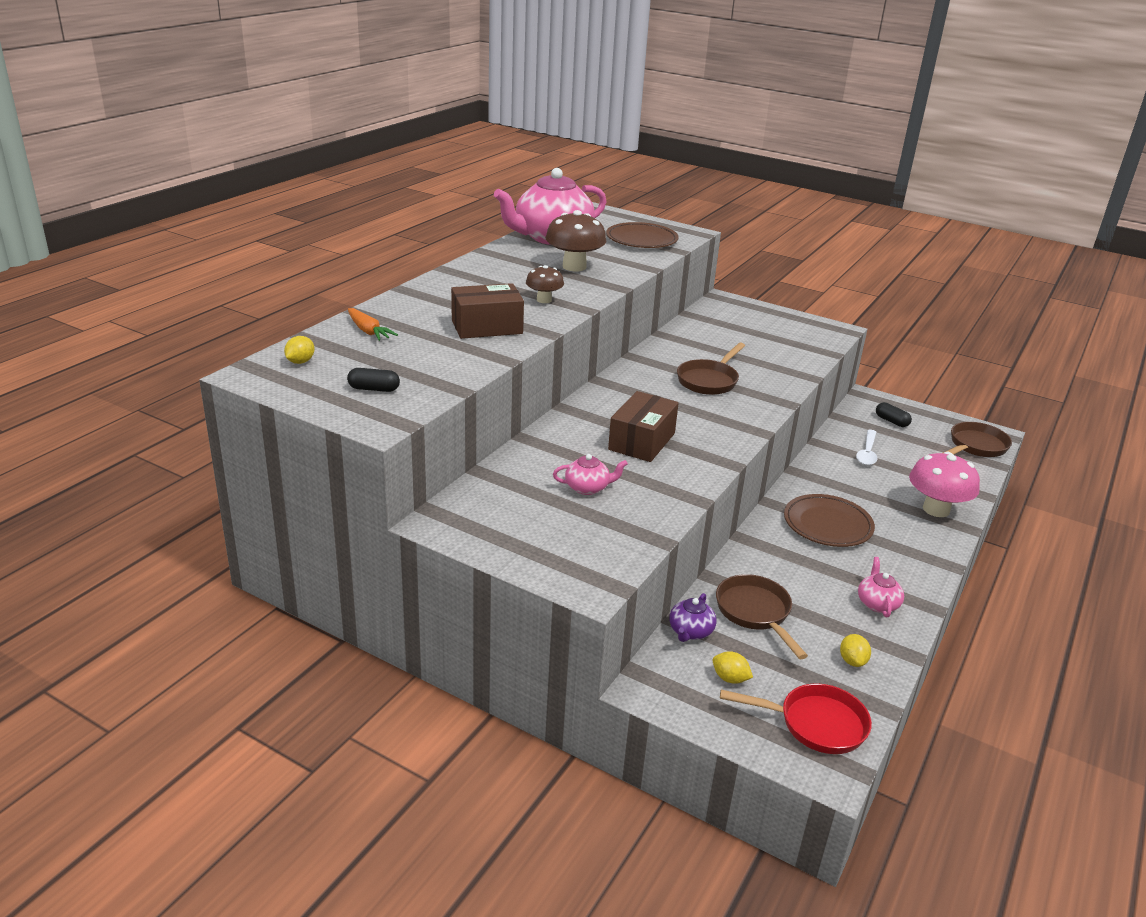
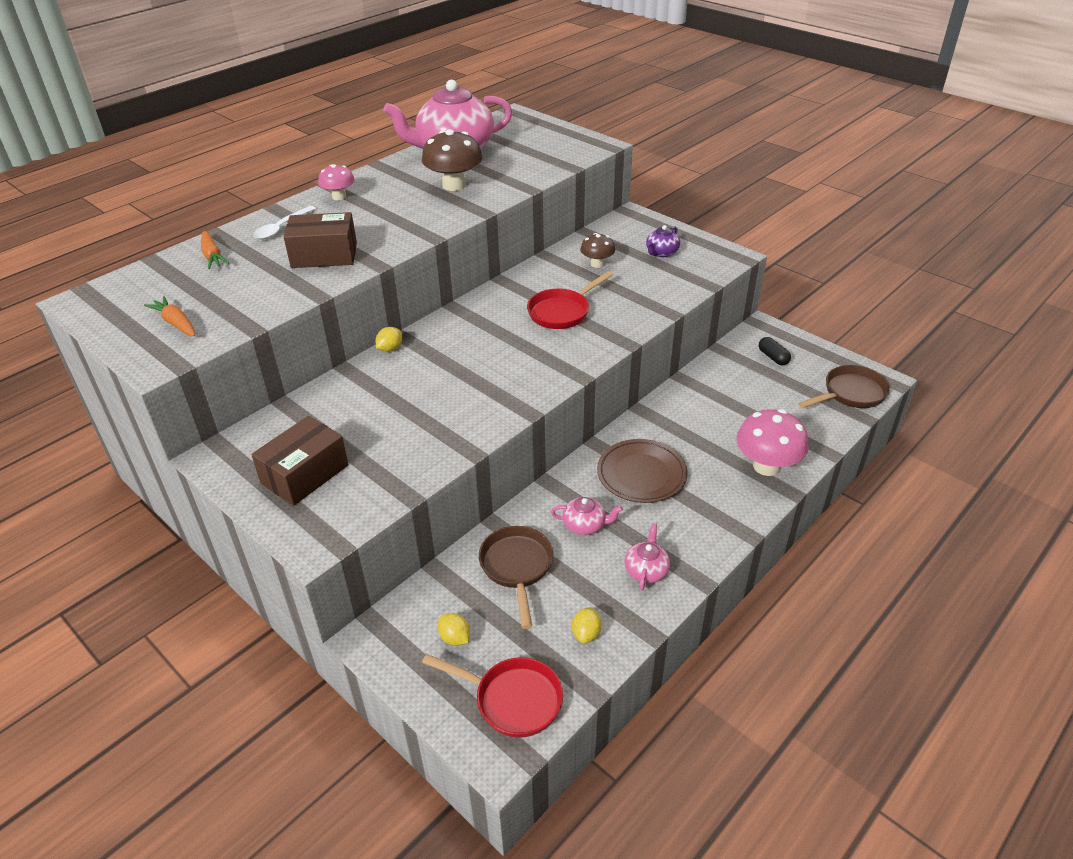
camera: 15 degrees right, 10 degrees up
yellow lemon [284,336,315,364] -> yellow lemon moved to [376,327,402,352]
black capsule [347,368,400,392] -> orange carrot [144,296,195,336]
brown mushroom [526,265,564,303] -> brown mushroom moved to [580,233,615,268]
pink teapot [553,454,628,495] -> pink teapot moved to [551,497,623,535]
brown plate [606,222,679,248] -> none
brown box [608,391,679,462] -> brown box moved to [251,416,349,506]
purple teapot [669,593,717,642] -> purple teapot moved to [646,225,680,257]
brown pan [677,343,745,395] -> red pan [527,271,613,329]
white spoon [856,430,877,465] -> white spoon moved to [253,206,316,240]
none -> pink mushroom [318,164,355,200]

